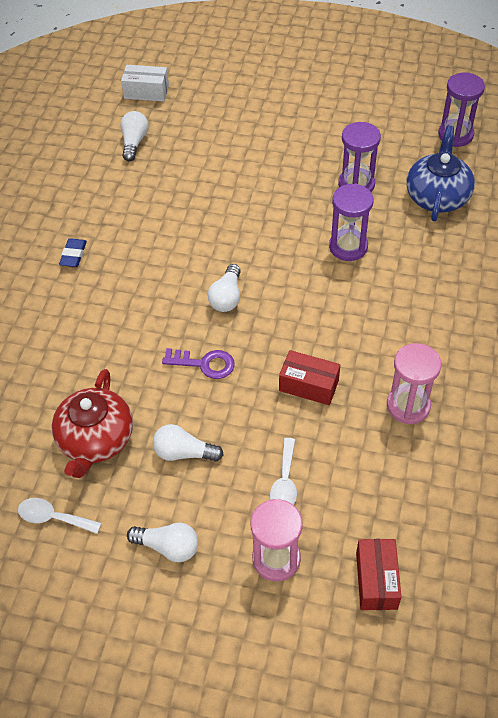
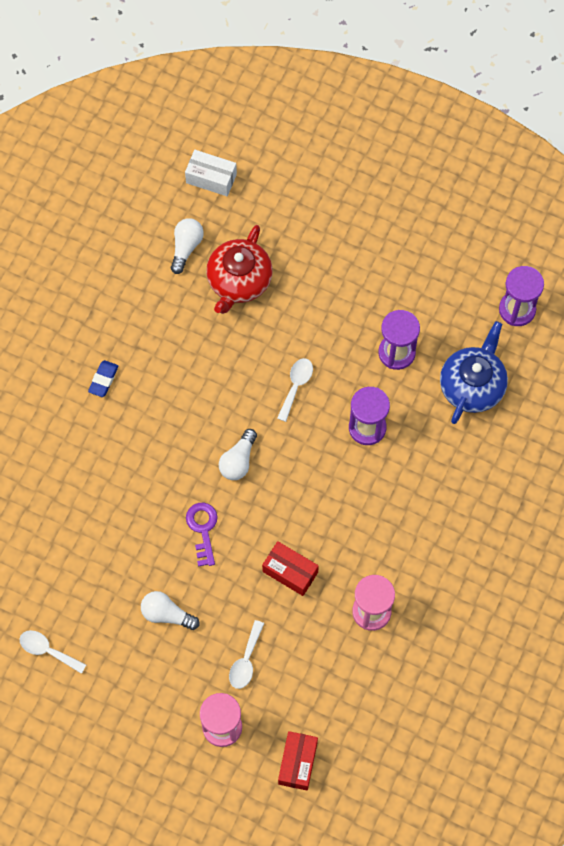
camera: 10 degrees right, 15 degrees up
red teapot [52,369,133,478] -> red teapot moved to [206,225,273,314]
white light bulb [127,523,198,562] -> none
purple key [162,348,235,379] -> purple key turned 120 degrees counterclockwise [186,503,218,567]
none -> white spoon [277,358,313,422]

